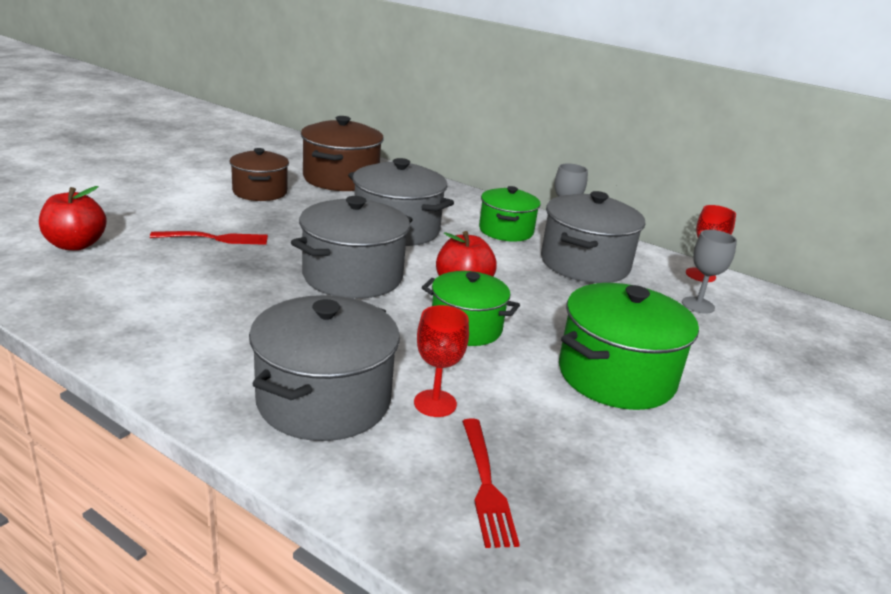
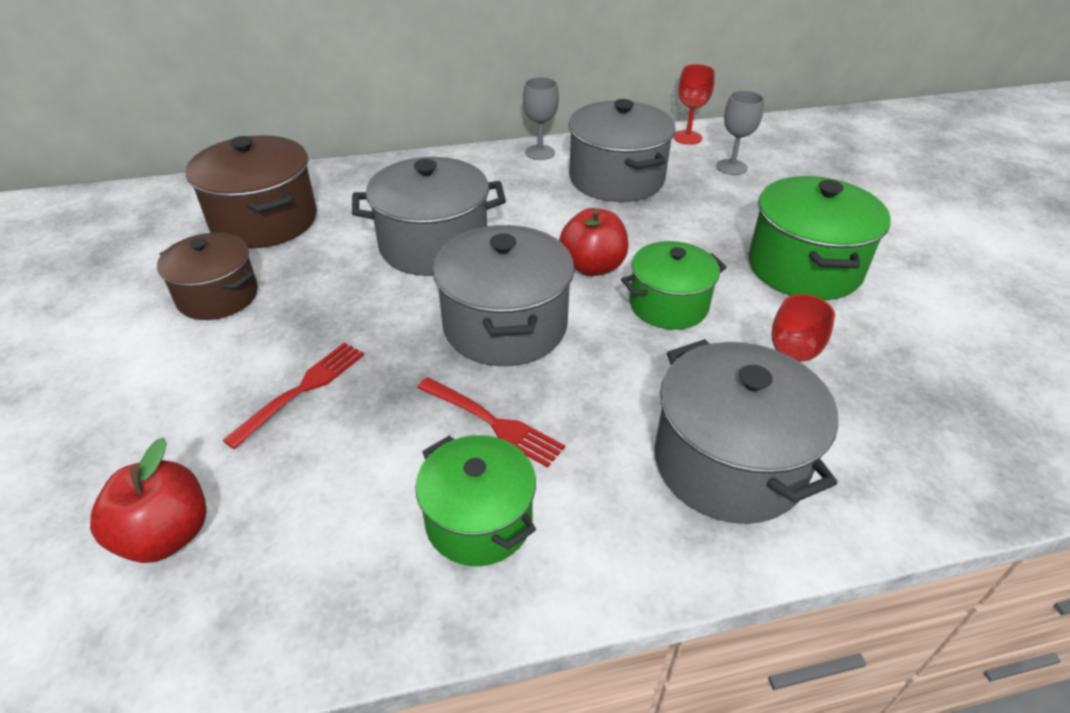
camera: 45 degrees left, 15 degrees up
red fork [462,419,520,548] -> red fork moved to [417,377,565,467]
green pot [479,186,541,242] -> green pot moved to [415,435,536,566]

